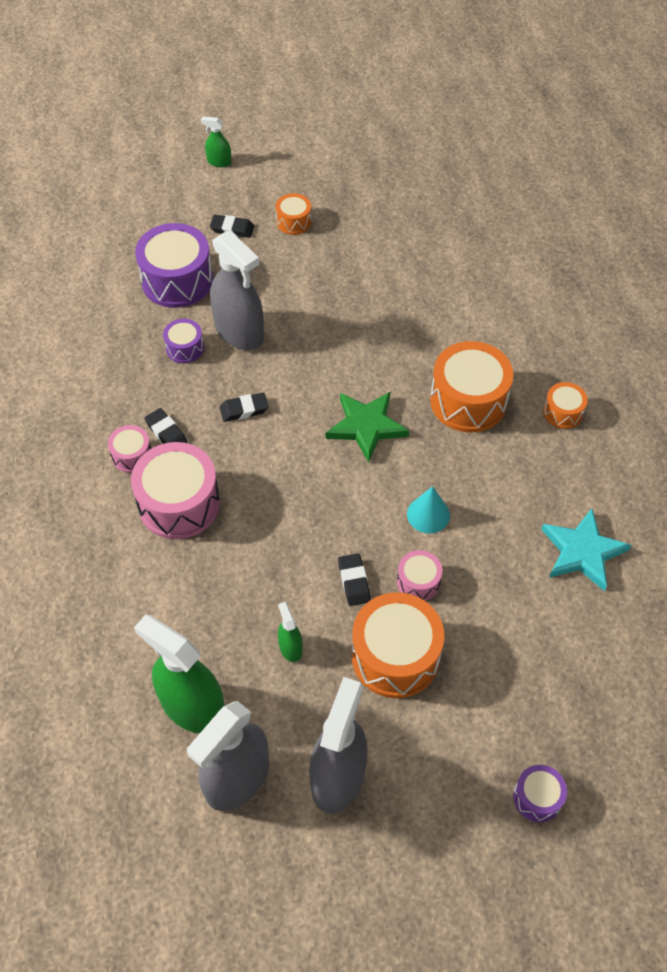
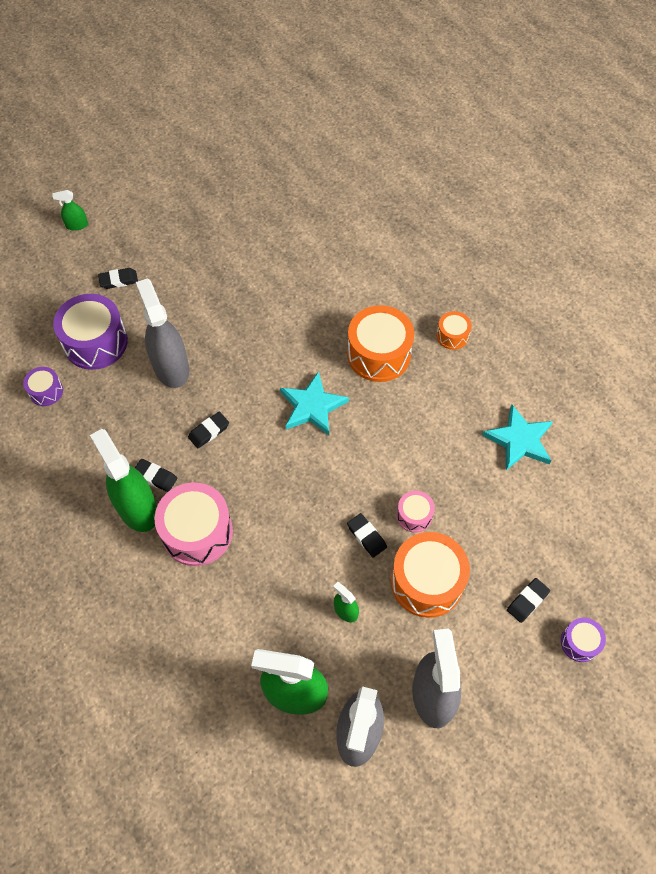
camera: 25 degrees left, 5 degrees up
pink drum [108,425,151,473] -> green spray bottle [90,429,157,532]
purple drum [163,319,204,363] -> purple drum moved to [23,367,63,406]
grey spray bottle [210,231,264,350] -> grey spray bottle turned 135 degrees counterclockwise [136,278,189,388]
orange drum [276,193,312,235] -> none
green star [326,391,409,463] -> turquoise star [280,371,349,435]
turquoise cone [407,486,450,533] -> none
none -> black eraser [507,578,550,623]

